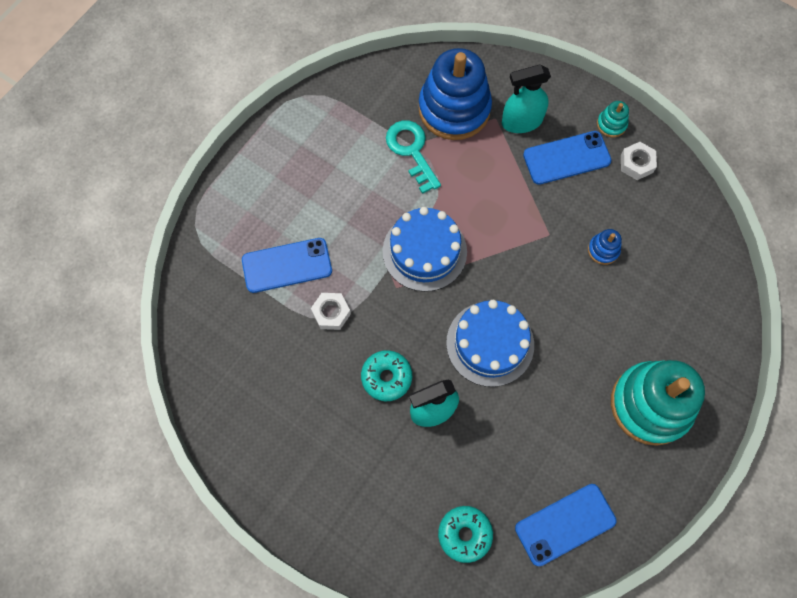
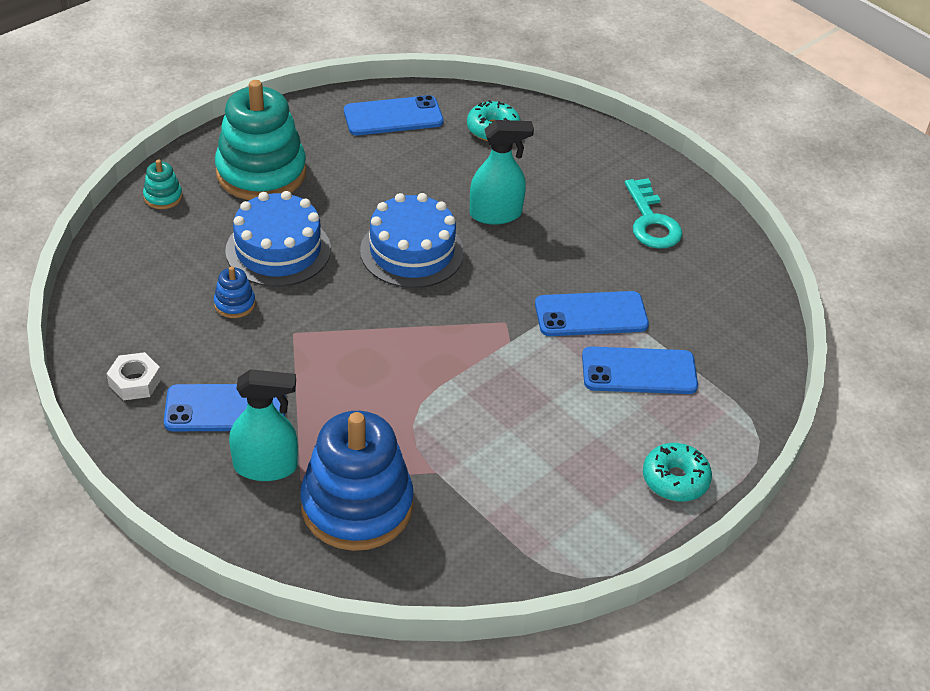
camera: 170 degrees left, 25 degrees down
white nut [311,293,351,330] -> blue phone [535,291,649,336]
turquoise donut [361,350,412,401] -> turquoise donut moved to [643,443,712,502]
blue cake [383,207,467,292] -> blue cake moved to [225,191,331,287]
turquoise key [386,121,441,194] -> turquoise key moved to [625,178,682,249]
turquoise stacking toy [597,101,629,137] -> turquoise stacking toy moved to [143,160,182,209]

